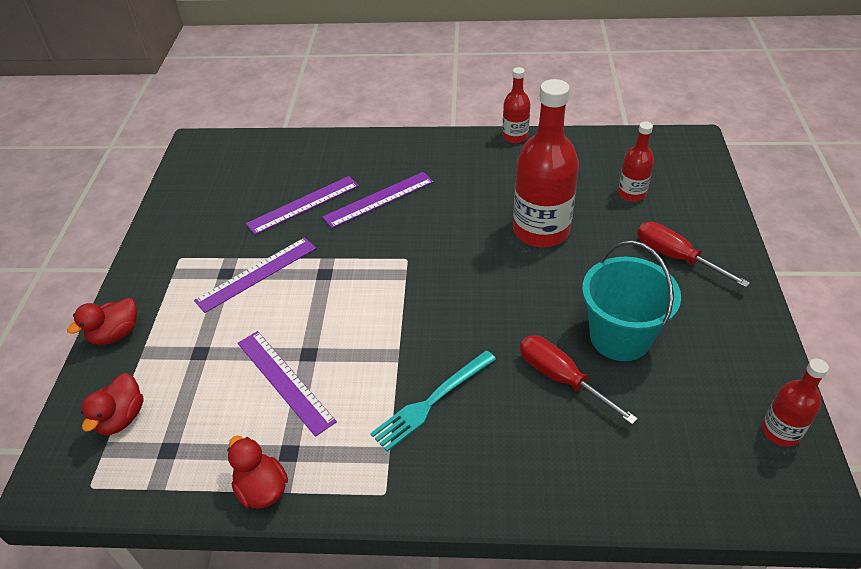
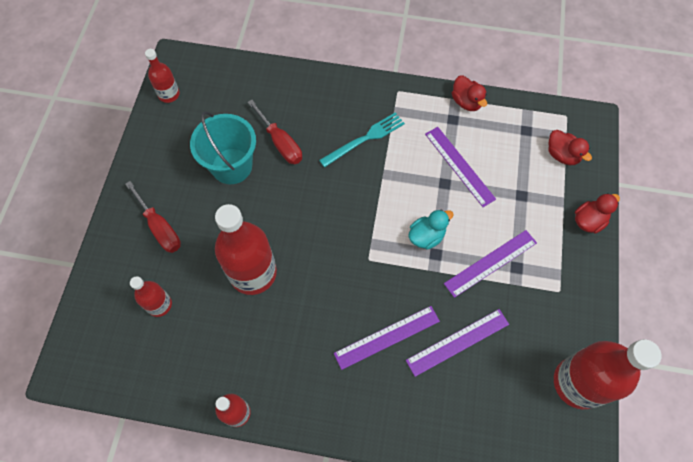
camera: 175 degrees left, 20 degrees up
red duck [81,373,144,435] -> red duck turned 120 degrees clockwise [548,130,592,165]
none -> turquoise duck [409,209,454,250]
none -> red bottle [554,339,662,409]

